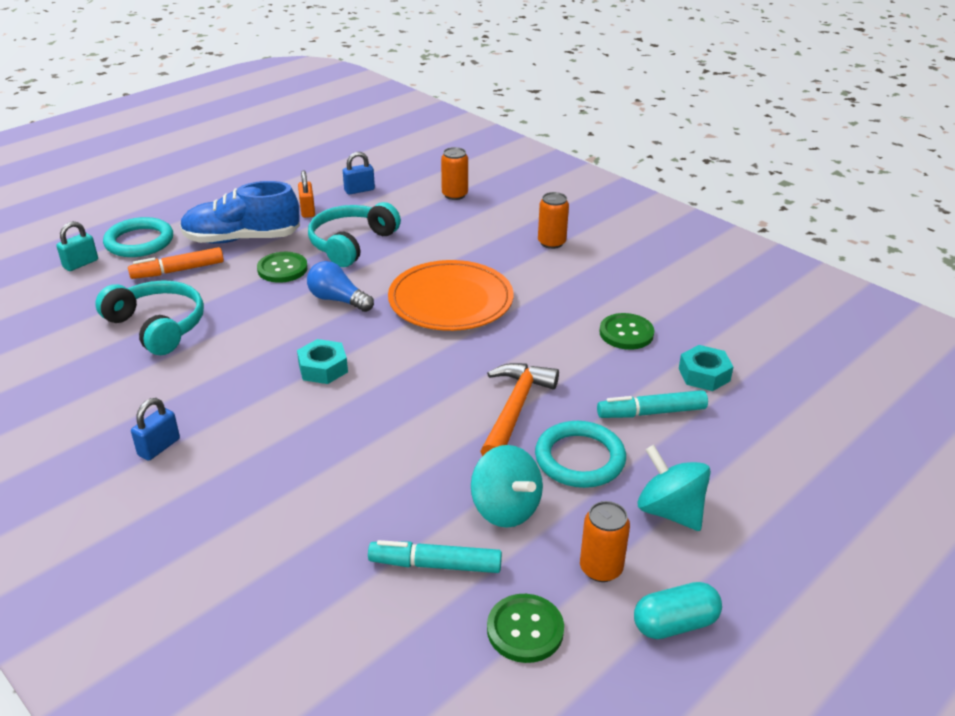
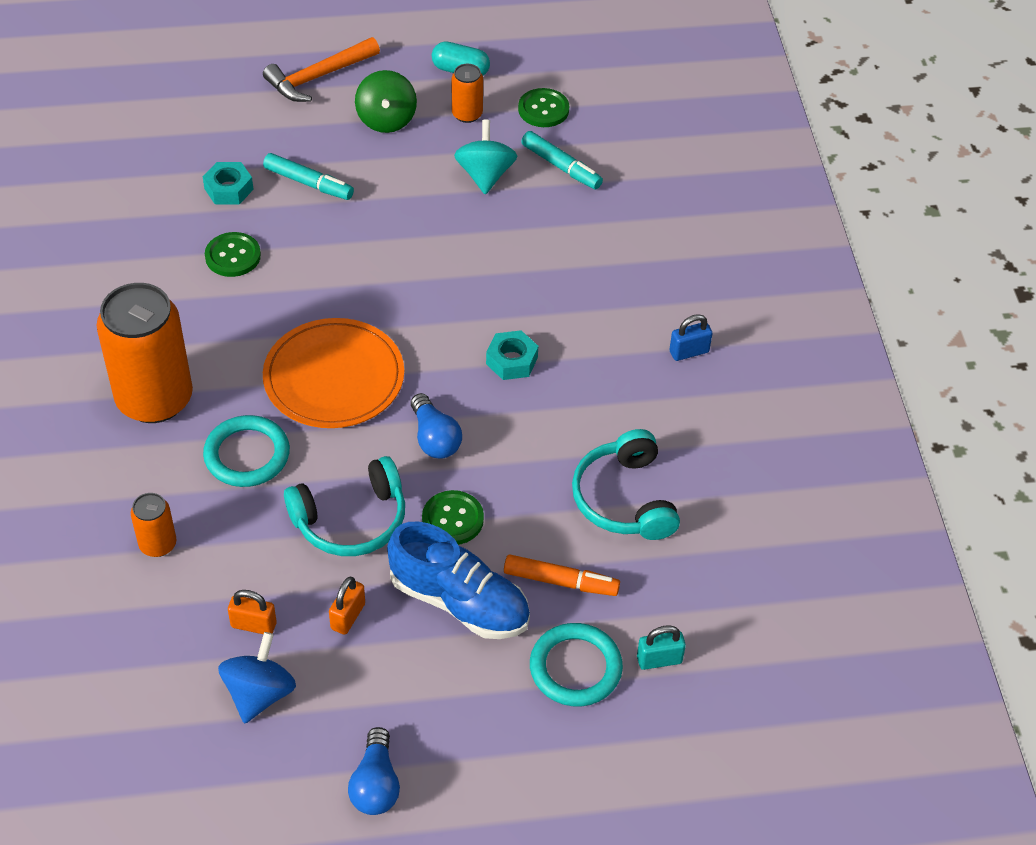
camera: 145 degrees left, 15 degrees up
blue padlock [343,152,375,195] -> orange padlock [228,590,277,634]
orange hammer [480,363,559,456] -> orange hammer moved to [263,37,380,102]
turquoise ring [535,421,626,488] -> turquoise ring moved to [203,415,290,487]
orange can [538,192,569,249] -> orange can [97,283,193,423], size x2.18
turquoise spinning top [637,445,711,531] -> green spinning top [355,70,417,133]
none -> blue spinning top [218,632,296,724]
none -> blue light bulb [348,727,400,815]

